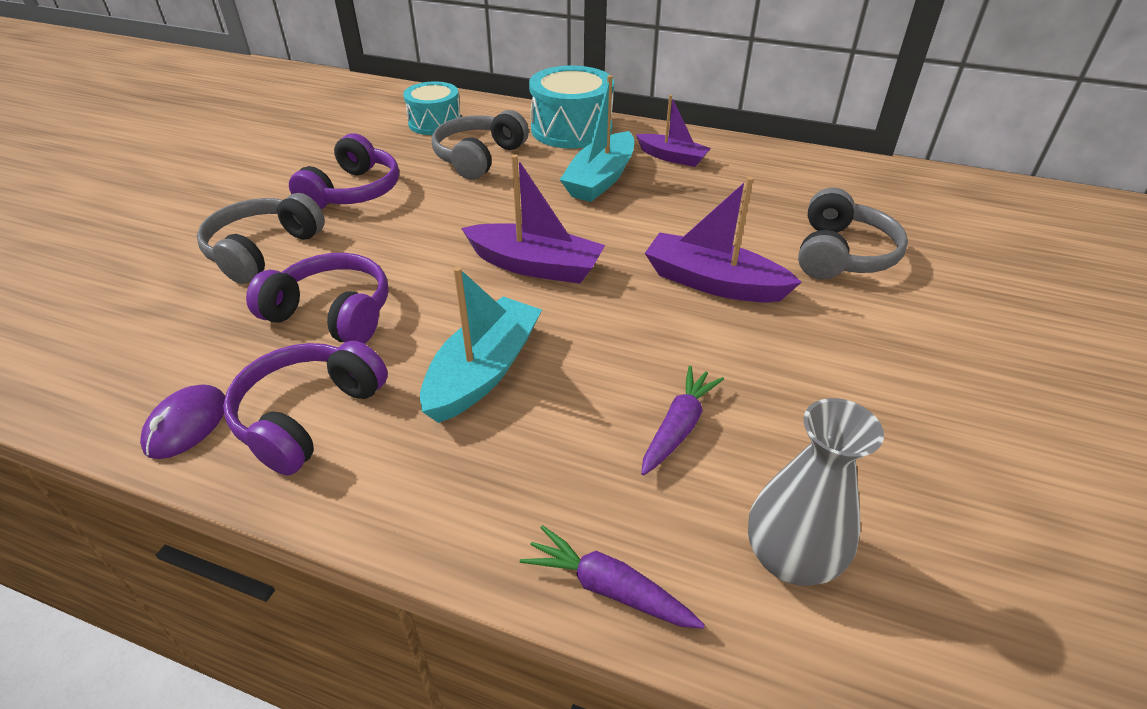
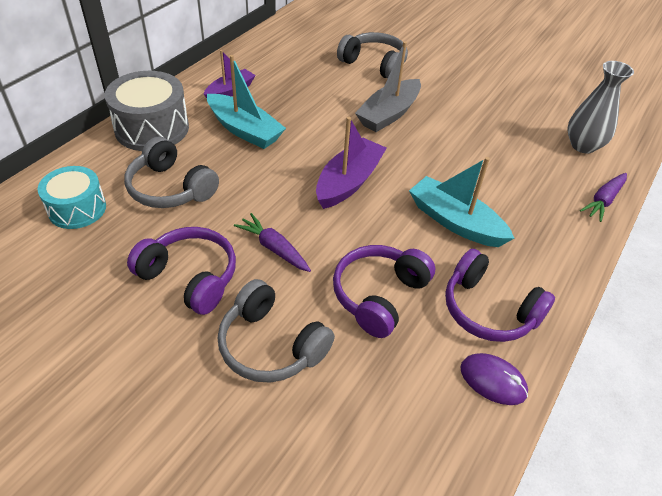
camera: 80 degrees left, 5 degrees up
turquoise drum [529,65,614,149] -> grey drum [104,71,189,151]
purple carrot [641,366,724,475] -> purple carrot moved to [234,213,311,272]
purple boat [645,177,802,303] -> grey boat [355,41,421,132]

